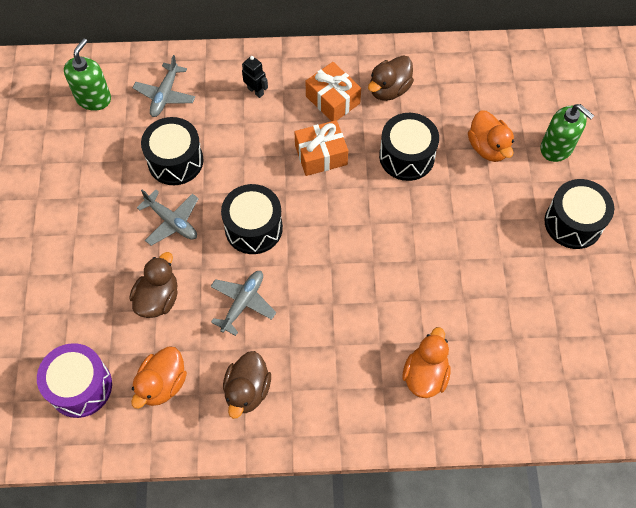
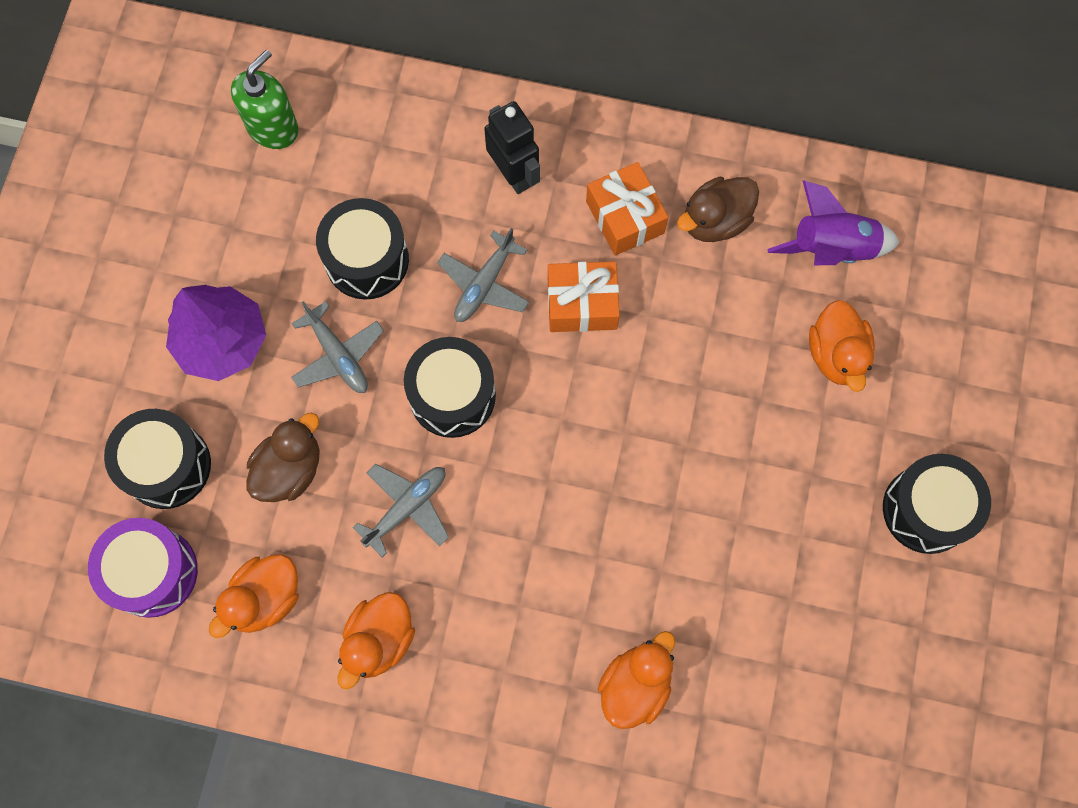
camera: 15 degrees right, 10 degrees up
grey plane [133,55,195,117] -> grey plane moved to [437,228,529,322]
brown duck [223,351,271,419] -> orange duck [337,592,415,689]
black robot [242,56,268,98] -> black robot [484,101,540,194], size x1.58
black drum [379,113,439,181] -> black drum moved to [104,409,211,509]
green soap dispenser [540,104,594,162] -> none
none -> purple tree [166,285,266,381]
none -> purple rocket [768,180,900,265]

